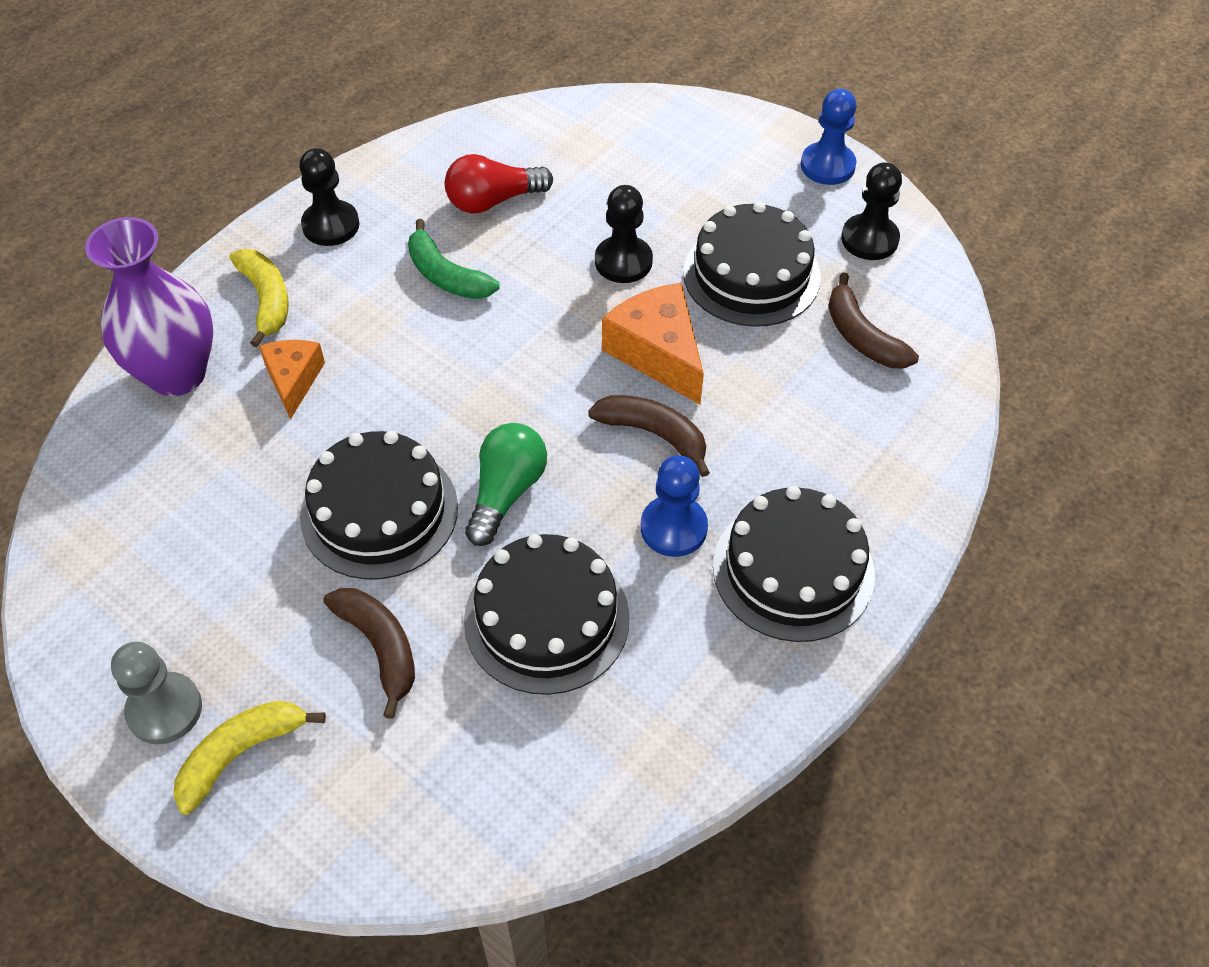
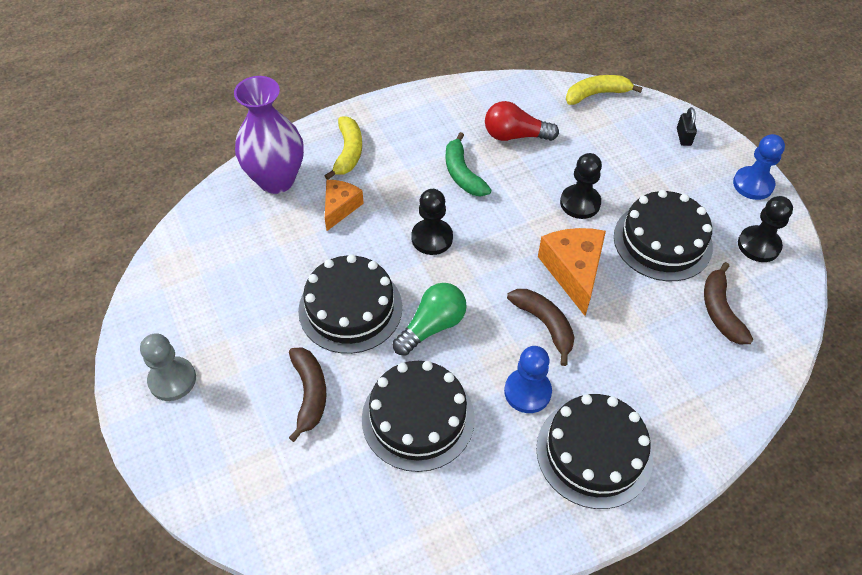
camera: 25 degrees right, 0 degrees up
yellow banana [173,701,326,815] -> yellow banana moved to [566,75,643,105]
black pawn [299,148,359,246] -> black pawn moved to [411,189,453,255]
none -> black padlock [677,107,697,146]

